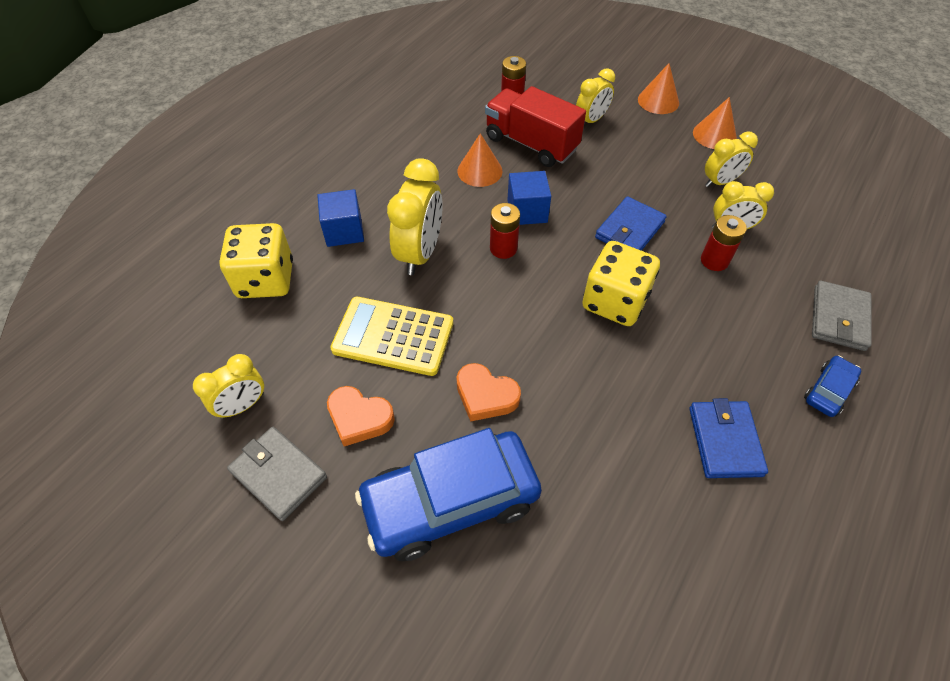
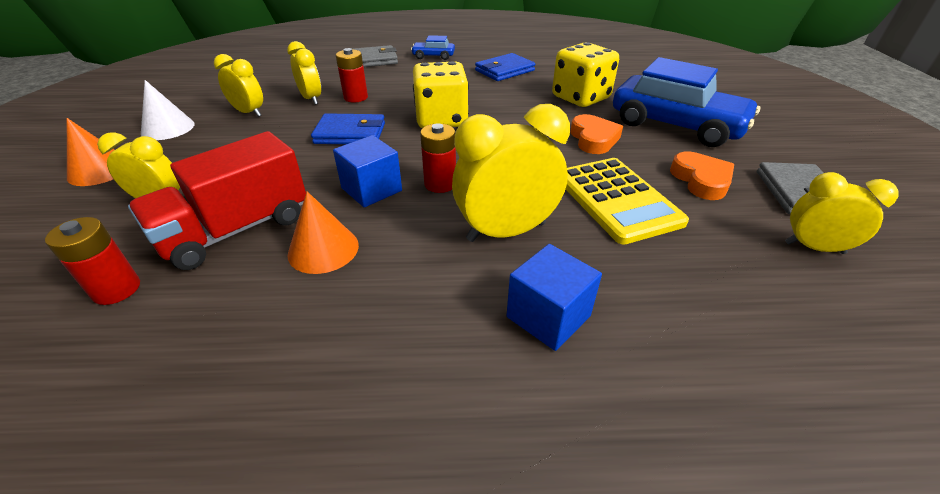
camera: 125 degrees left, 15 degrees down
yellow dice [219,223,293,298] -> yellow dice moved to [552,42,619,107]
red truck [485,86,586,167] -> red truck turned 45 degrees clockwise [128,131,306,270]
orange cone [693,97,737,149] -> white cone [141,80,195,140]

